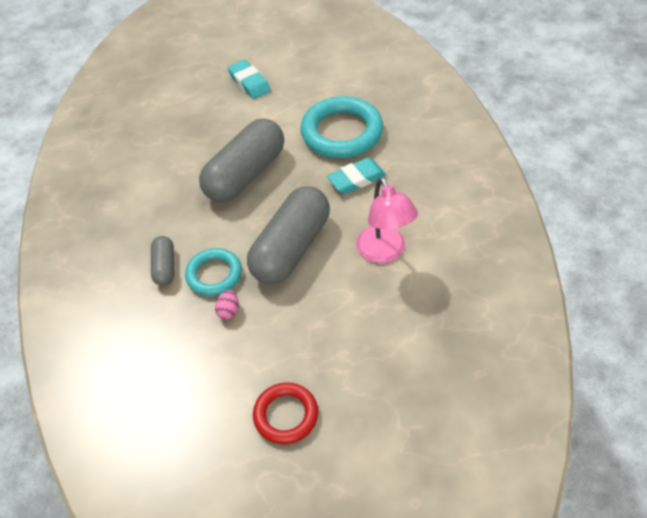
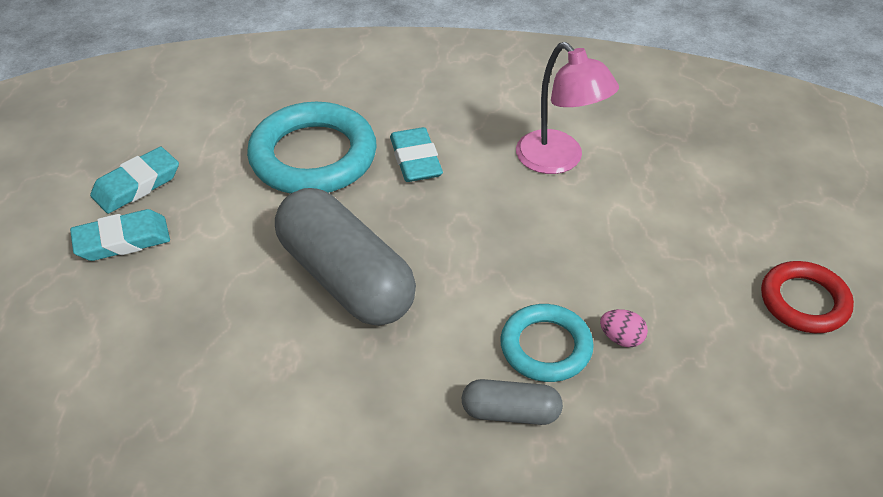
camera: 80 degrees left, 5 degrees down
grey capsule [247,186,330,284] -> none
pink lamp [356,177,418,263] -> pink lamp turned 60 degrees clockwise [516,42,619,174]
none -> turquoise eraser [90,147,179,214]

